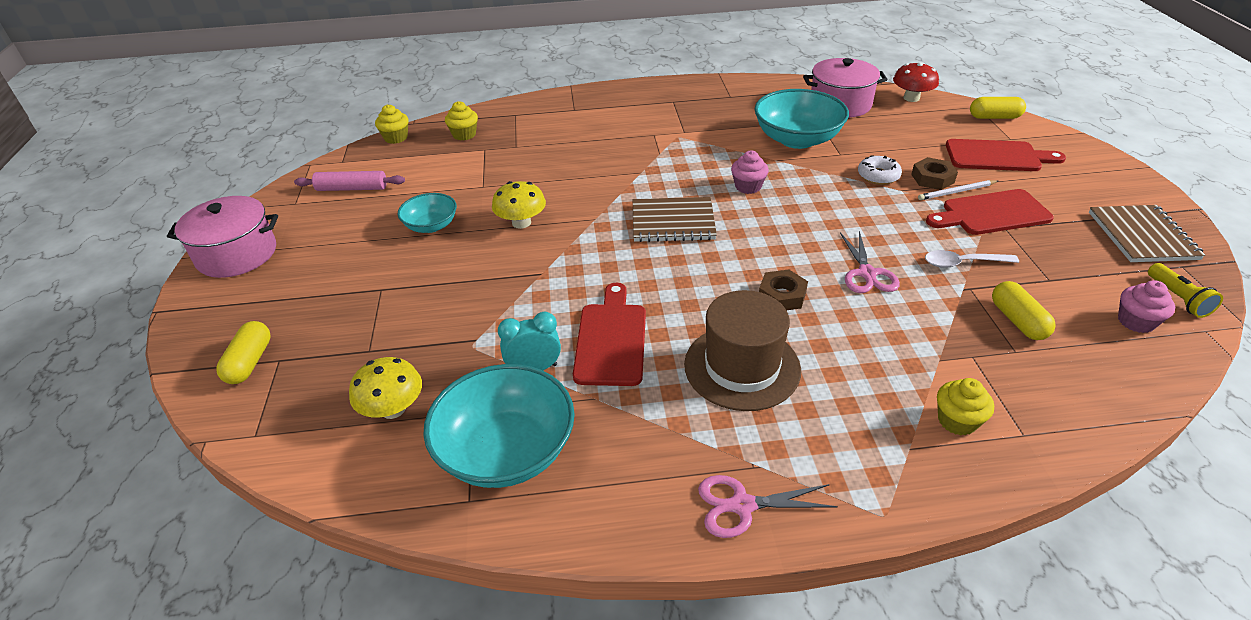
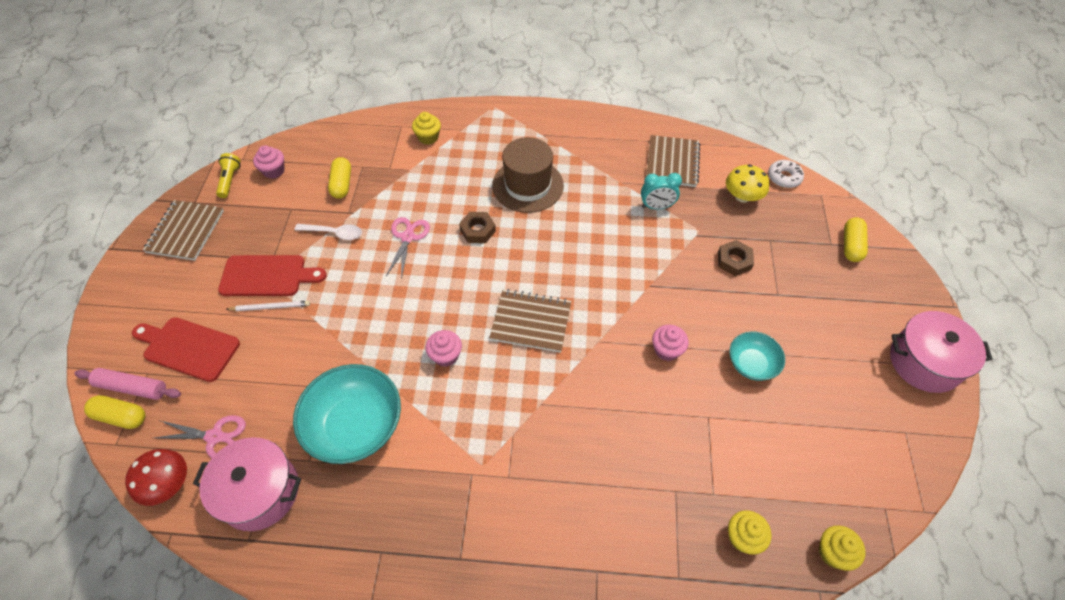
camera: 170 degrees left, 15 degrees up
pink rolling pin [294,171,405,191] -> pink rolling pin moved to [74,368,181,400]
turquoise bowl [423,364,575,488] -> brown notebook [646,135,700,187]
yellow mushroom [492,181,546,229] -> pink cupcake [652,325,689,361]
red cutting board [573,283,646,386] -> none
pink scissors [698,475,838,538] -> pink scissors moved to [154,415,246,458]
white donut [858,155,902,185] -> white donut moved to [768,160,804,188]
brown nut [911,157,958,190] -> brown nut moved to [718,240,754,276]

